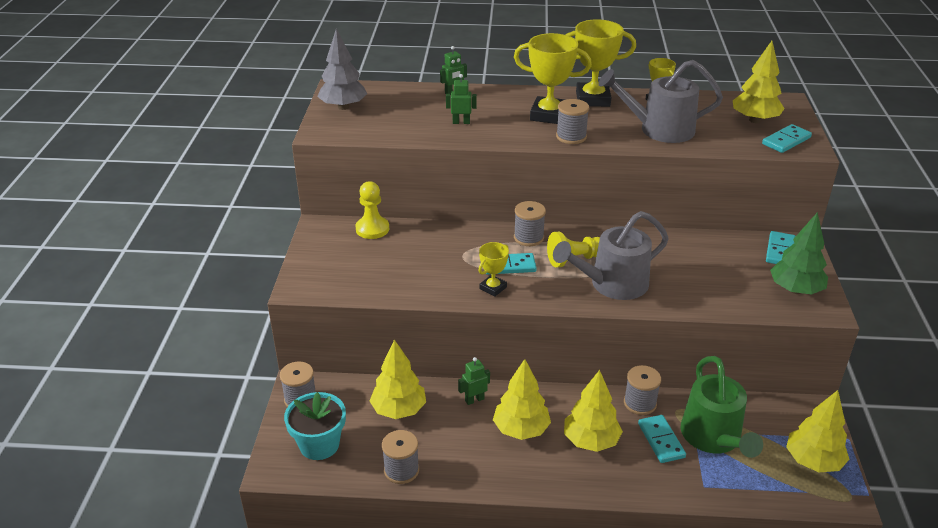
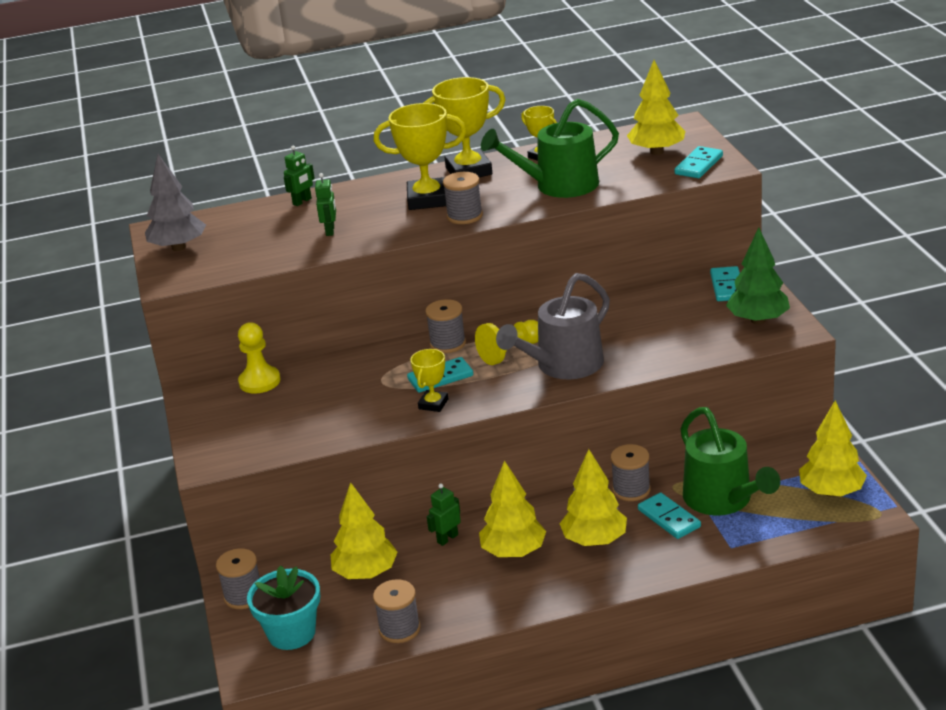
camera: 15 degrees left, 5 degrees down
green robot [446,74,477,124] -> green robot turned 105 degrees clockwise [315,173,336,236]
grey watering can [599,60,723,143] -> green watering can [481,99,619,198]

